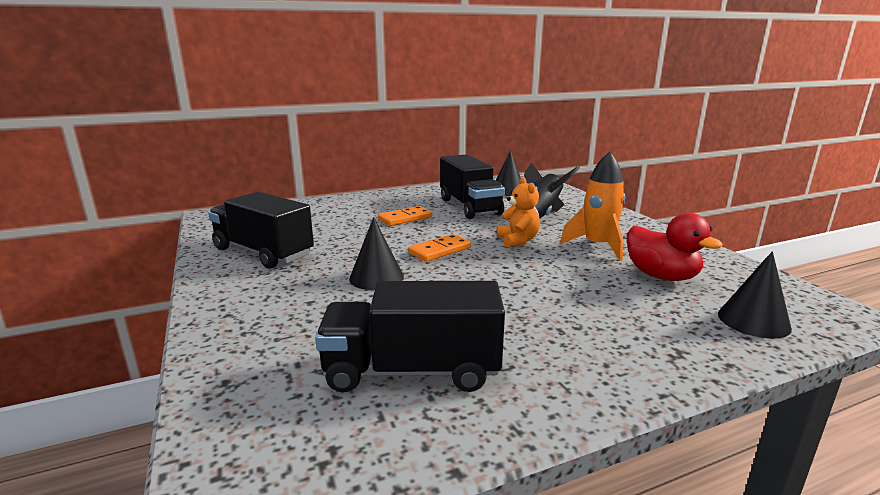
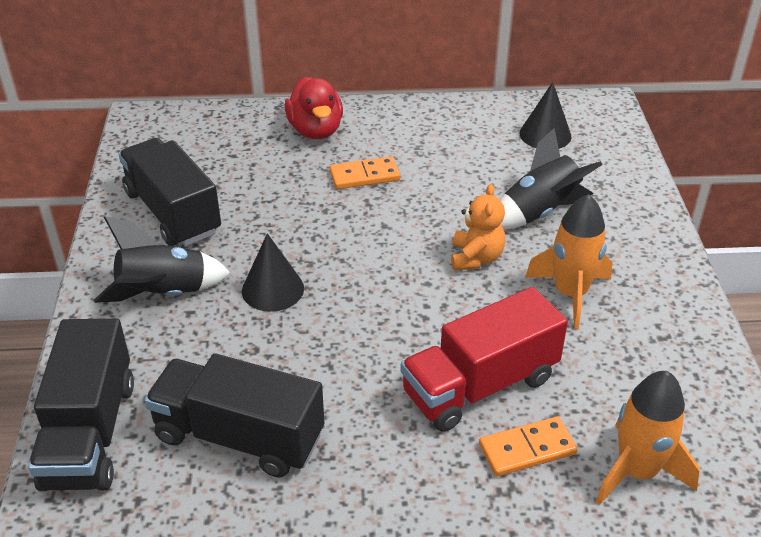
camera: 20 degrees right, 20 degrees up
orange domino [408,234,471,262] -> orange domino moved to [479,417,577,476]
black truck [440,154,505,219] -> black truck moved to [28,319,134,491]
red duck [627,213,723,281] -> red duck moved to [284,77,343,139]
black cone [718,251,792,339] -> orange rocket [596,371,700,505]
none -> black rocket [94,216,230,303]
none -> red truck [401,287,568,431]

